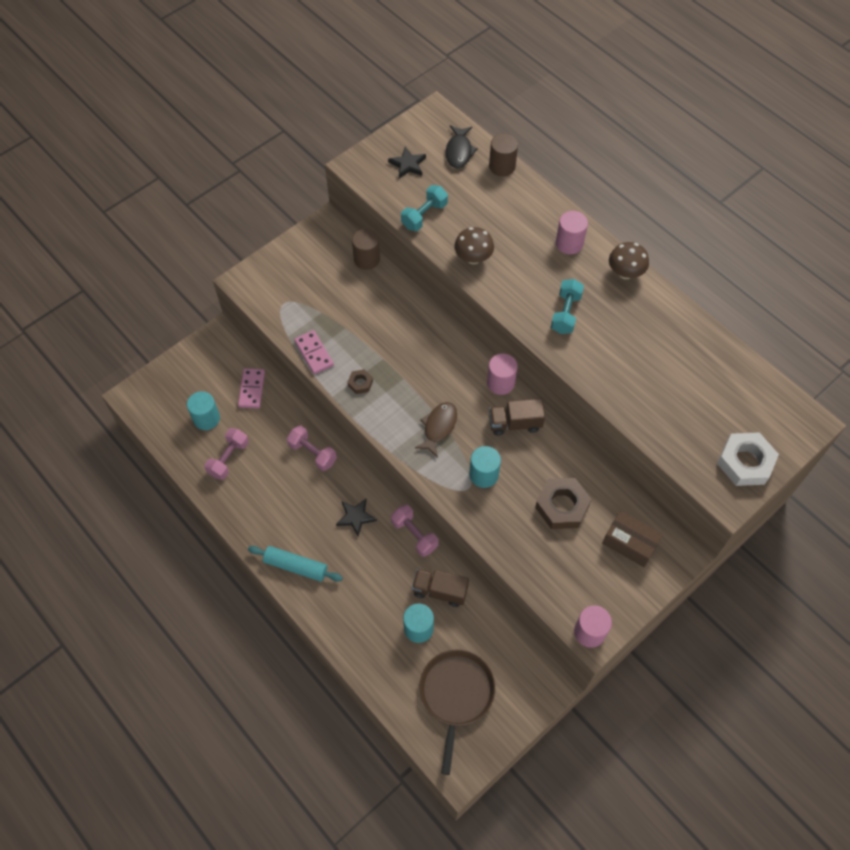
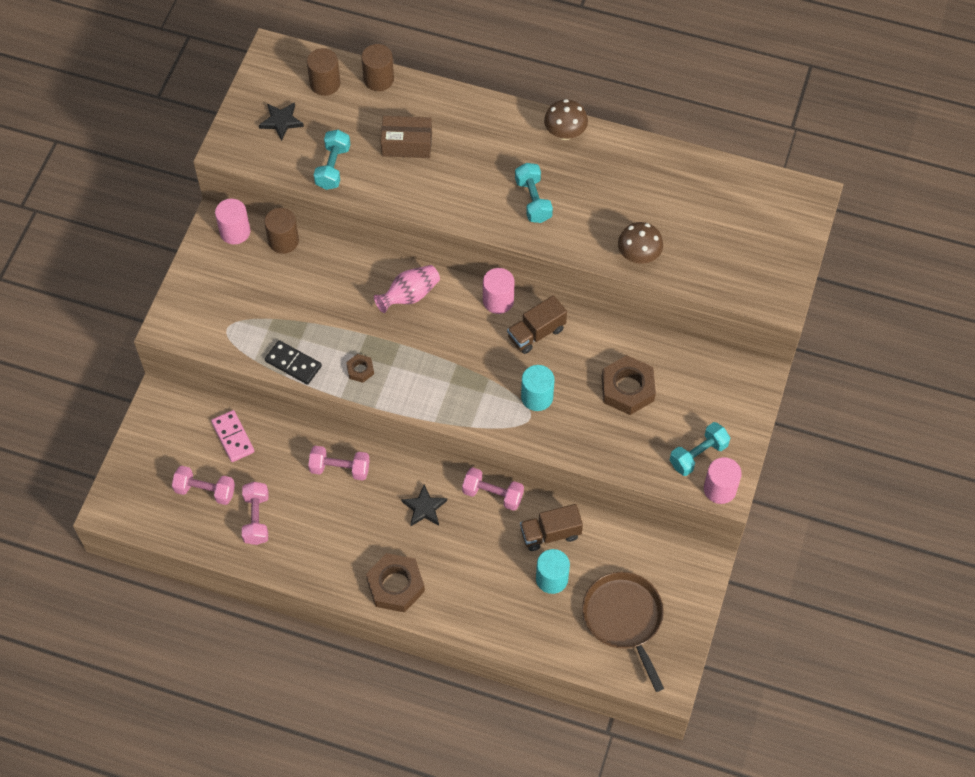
camera: 30 degrees left, 0 degrees up
turquoise cylinder [187,391,220,430] -> pink dumbbell [172,466,235,505]
turquoise rolling pin [248,546,343,582] -> brown nut [366,553,425,612]
pink domino [294,330,334,374] -> black domino [265,340,322,385]
brown fish [415,402,457,457] -> none
black fish [446,125,478,168] -> brown cylinder [307,48,340,96]
brown mushroom [454,227,494,264] -> brown mushroom moved to [618,222,663,264]
pink cylinder [556,211,588,254] -> pink cylinder moved to [215,199,250,244]
brown box [602,511,663,567] -> brown box moved to [380,116,432,158]
white nut [717,432,779,486] -> none
none -> pink vase [374,265,440,313]
none -> turquoise dumbbell [670,422,730,476]

